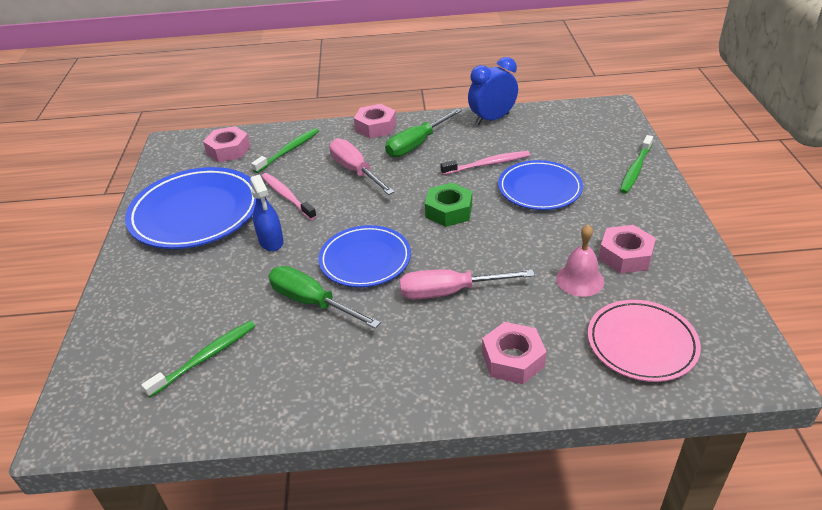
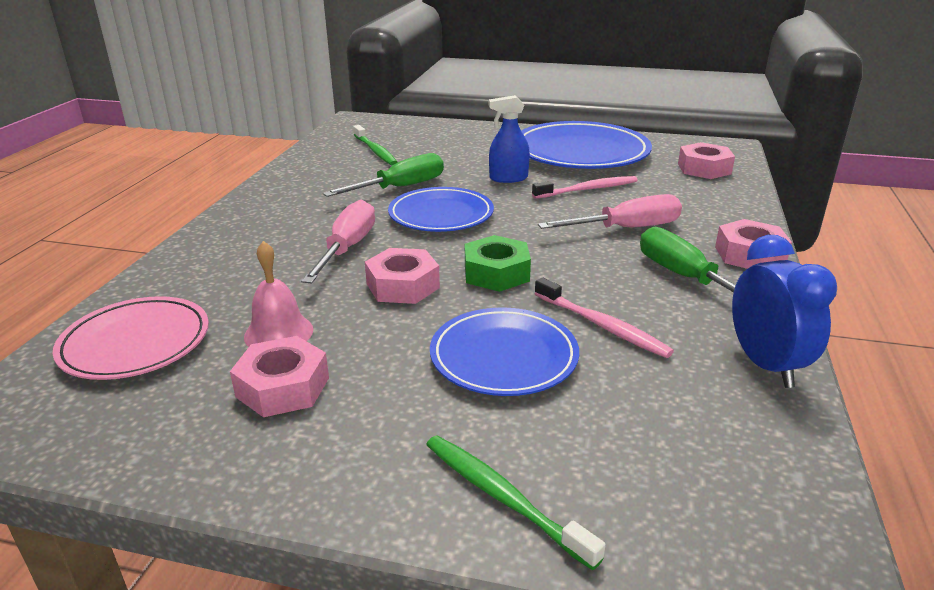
camera: 105 degrees right, 10 degrees down
green toothbrush [251,128,319,173] -> none
pink toothbrush [441,151,530,175] -> pink toothbrush turned 45 degrees counterclockwise [534,277,674,358]
pink nut [482,322,547,384] -> pink nut moved to [365,248,440,304]

